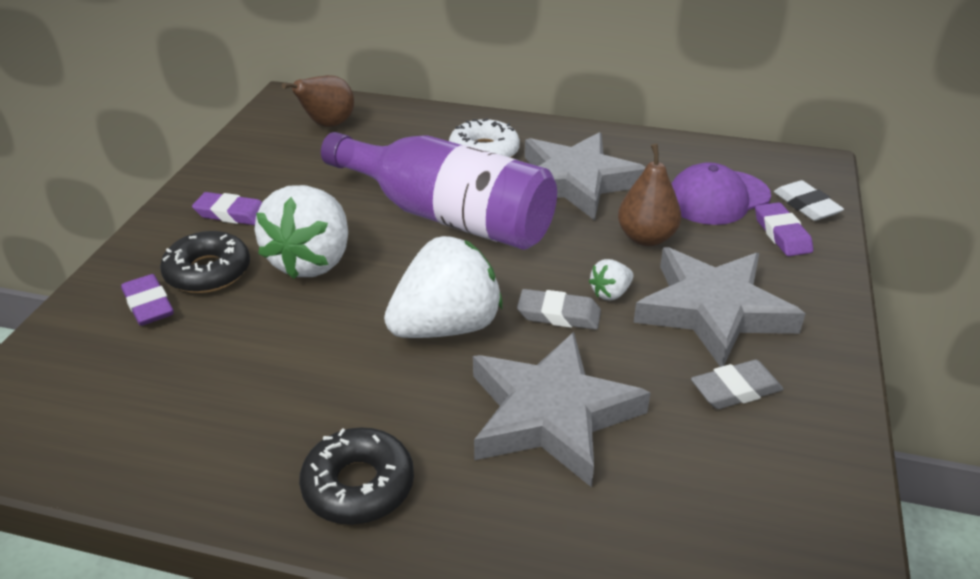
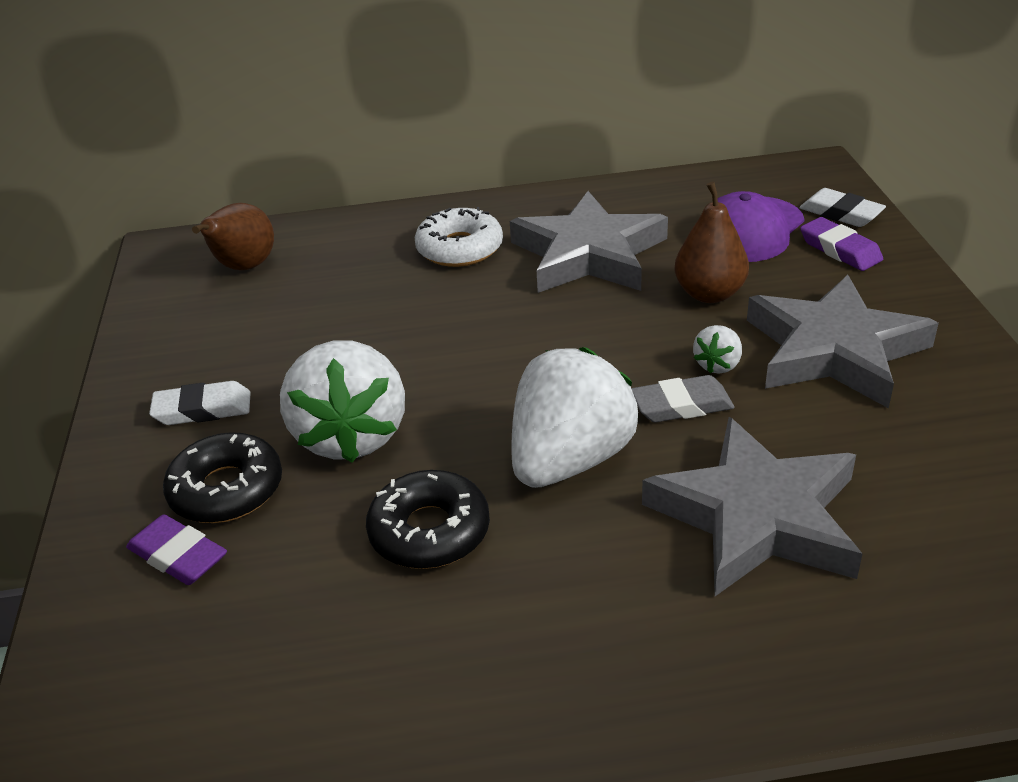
camera: 20 degrees left, 0 degrees up
purple eraser [192,192,262,225] -> white eraser [149,381,251,425]
black donut [299,427,414,525] -> black donut moved to [366,470,490,569]
purple bottle [321,132,557,250] -> none
grey eraser [691,360,783,409] -> none

